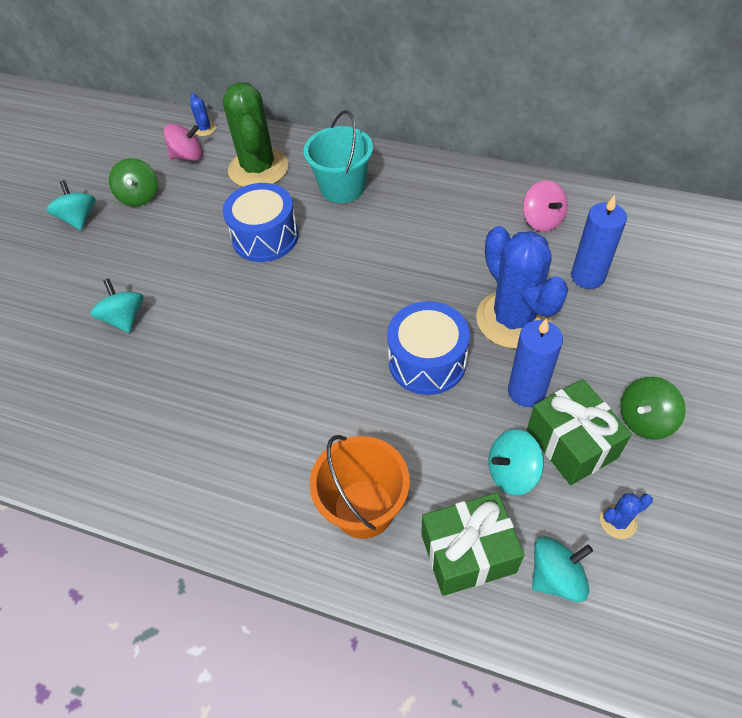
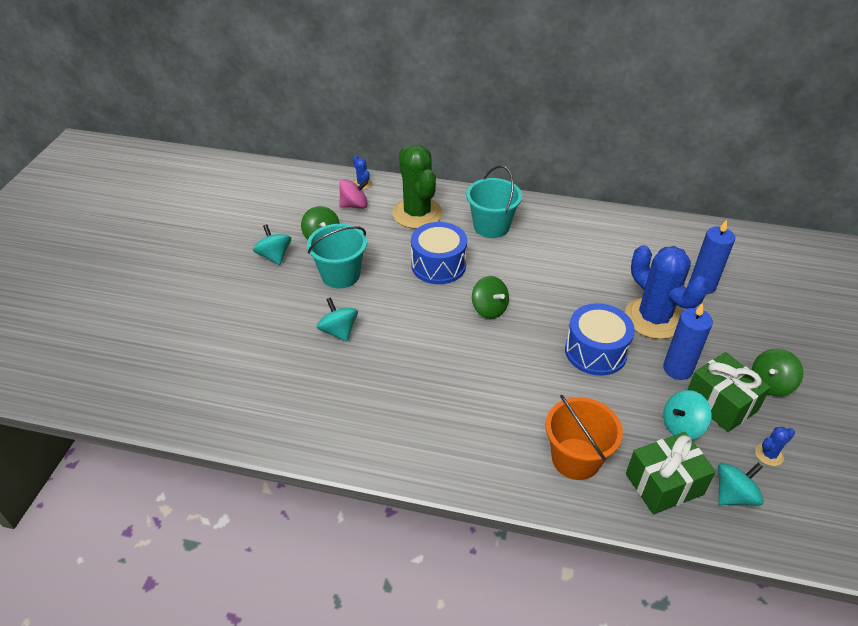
camera: 10 degrees left, 10 degrees down
pink spinning top [523,180,568,232] -> none
none -> turquoise bucket [307,224,367,288]
none -> green spinning top [472,276,509,319]

